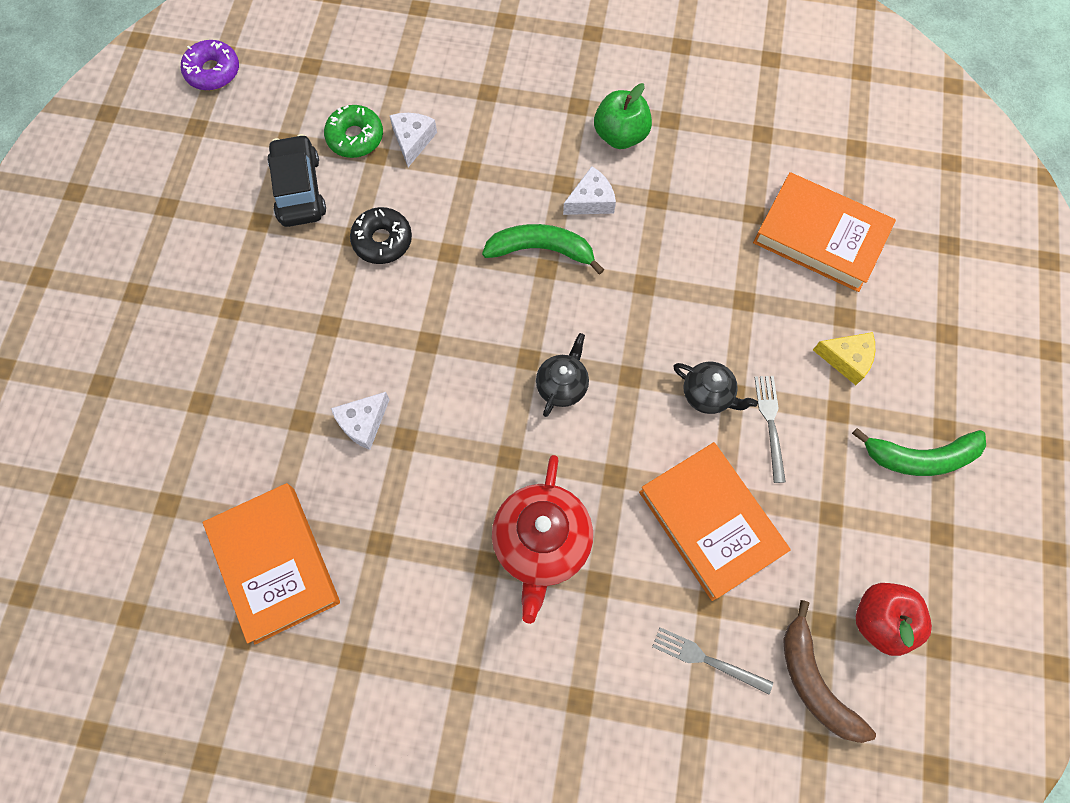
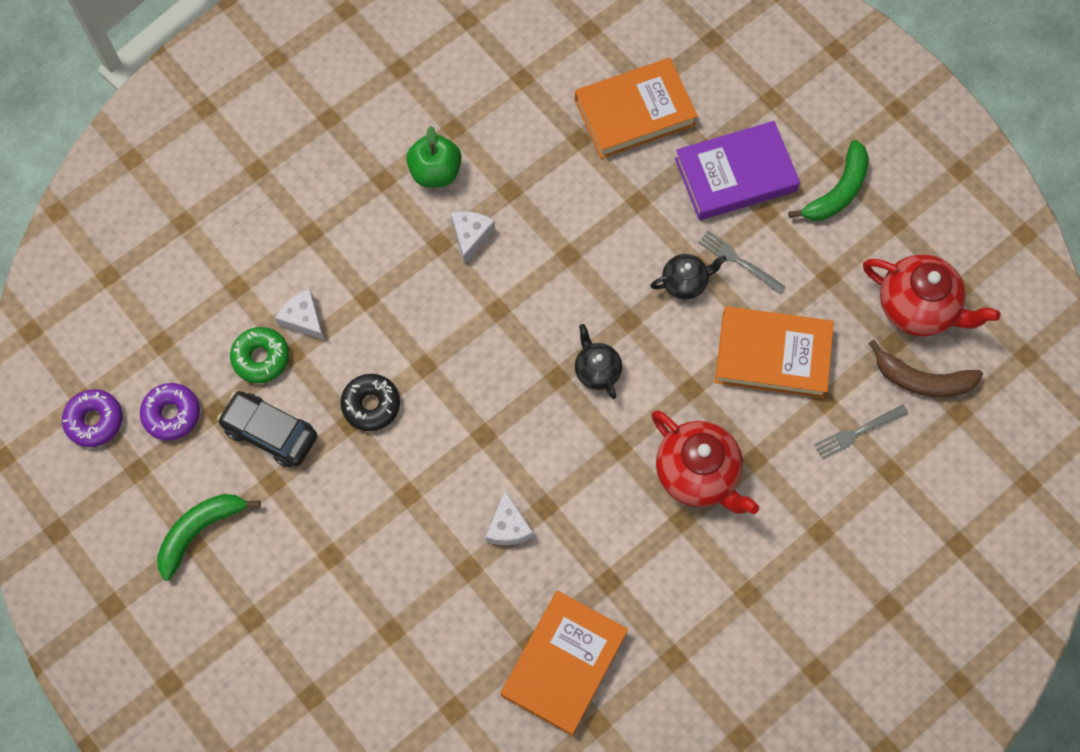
camera: 50 degrees left, 0 degrees up
orange book [202,483,340,644] -> orange book turned 75 degrees counterclockwise [501,591,628,736]
green banana [482,224,604,275] -> green banana moved to [157,494,261,580]
yellow cheese [813,332,875,385] -> purple book [675,121,800,220]
red apple [856,583,932,656] -> red teapot [863,254,1001,336]
none -> purple donut [140,383,200,441]

